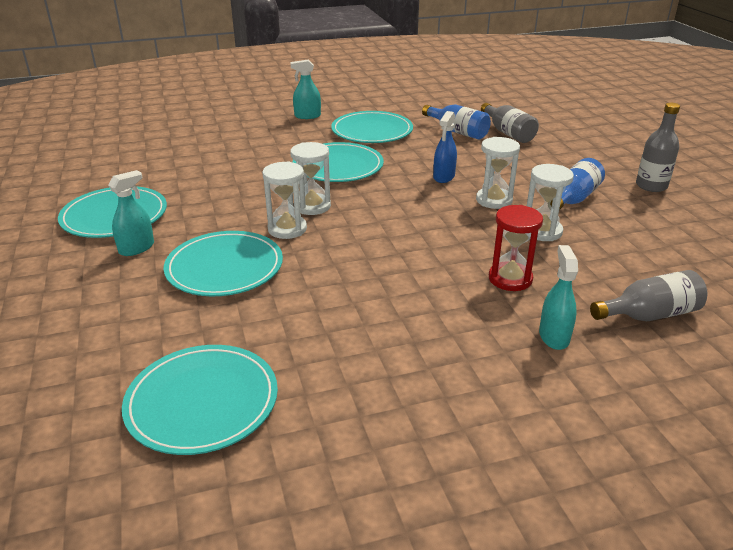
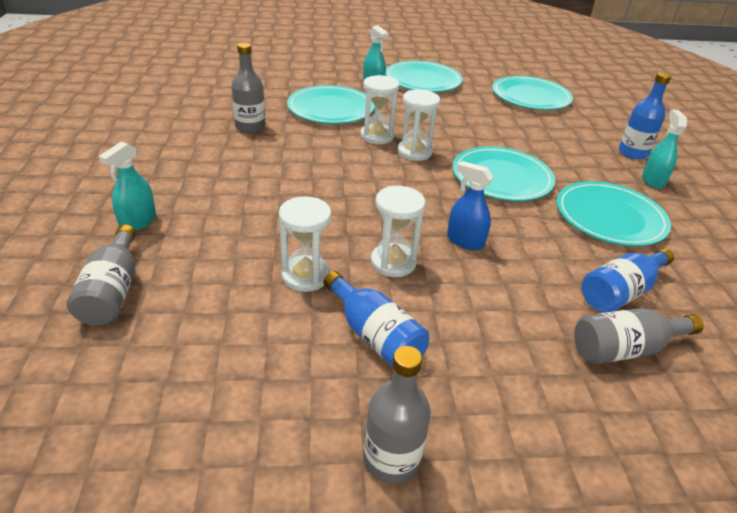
camera: 100 degrees right, 5 degrees up
turquoise plate [122,345,278,455] -> turquoise plate moved to [492,76,573,110]
red hourglass [489,205,543,291] -> none
turquoise spray bottle [539,245,578,350] -> turquoise spray bottle turned 105 degrees clockwise [99,141,156,231]
none -> grey bottle [231,43,265,133]
none -> blue bottle [619,72,671,159]

